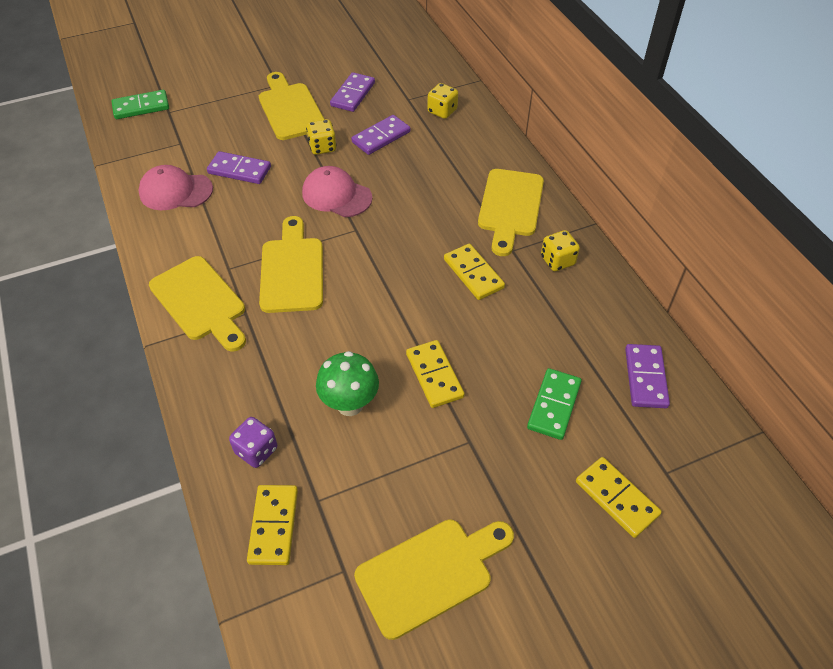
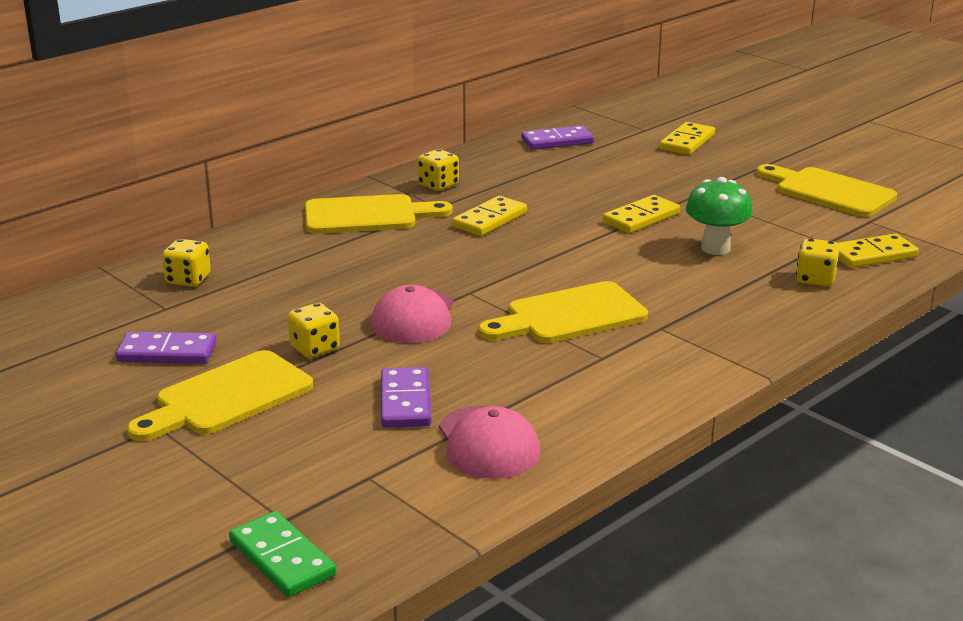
camera: 110 degrees left, 25 degrees down
yellow cutting board [149,256,246,352] -> none
purple dice [229,417,277,468] -> yellow dice [796,239,839,286]
purple domino [351,115,410,155] -> none
green domino [527,368,582,440] -> none

